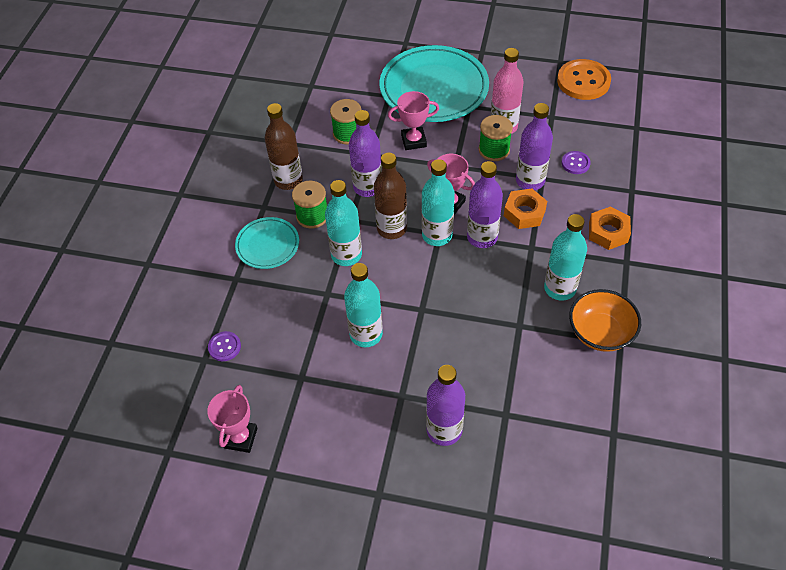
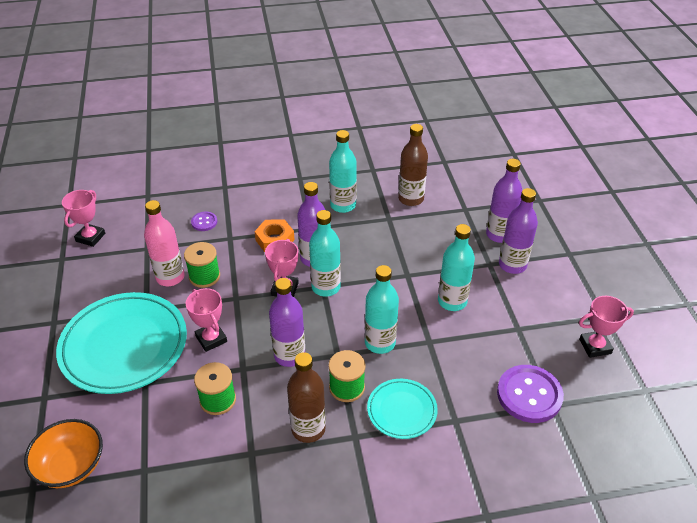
camera: 115 degrees left, 10 degrees down
purple button [208,331,241,361] -> purple button [497,365,564,423], size x2.00
brown bottle [374,153,407,239] -> brown bottle moved to [398,124,428,206]
purple bottle [516,103,553,190] -> purple bottle moved to [499,188,538,274]
orange button [557,59,611,100] -> pink trophy [62,190,105,247]
orange bowl [569,289,641,352] -> orange bowl moved to [24,419,103,488]
orange nut [589,206,631,250] -> none

